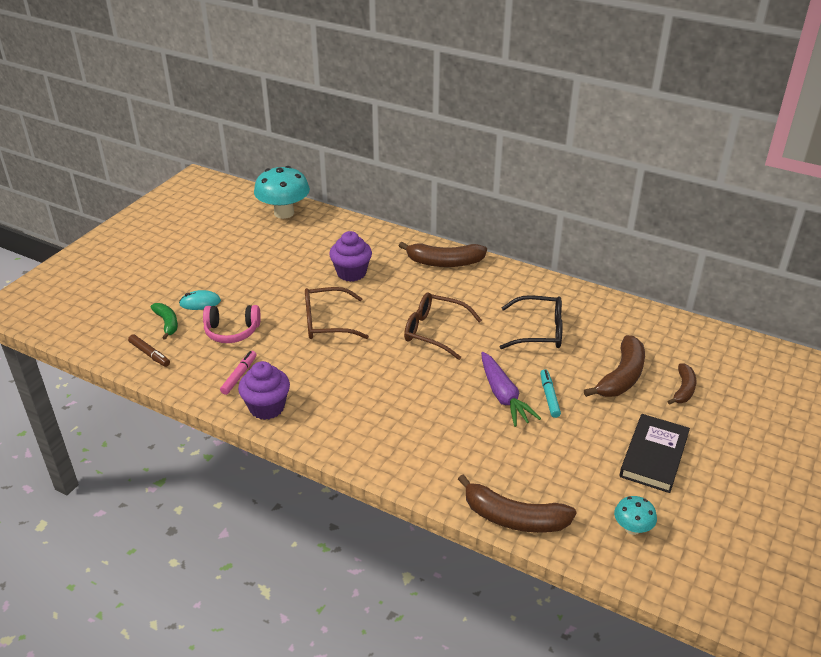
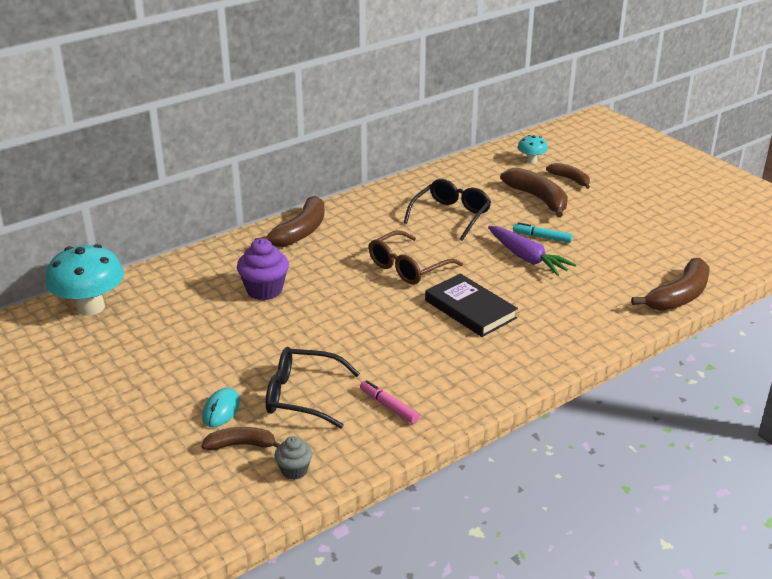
camera: 65 degrees left, 5 degrees down
brown marker [128,334,170,367] -> grey cupcake [274,436,312,480]
green banana [150,303,178,340] -> brown banana [202,427,281,450]
pink headphones [203,305,261,343] -> black glasses [266,347,360,428]
purple cupcake [238,361,290,420] -> none
brown glasses [305,287,369,339] -> none
purple carrot [481,352,541,427] -> purple carrot turned 45 degrees clockwise [488,226,577,276]
turquoise mushroom [614,496,657,535] -> turquoise mushroom moved to [517,135,548,164]
black book [619,414,690,493] -> black book moved to [425,273,518,337]

